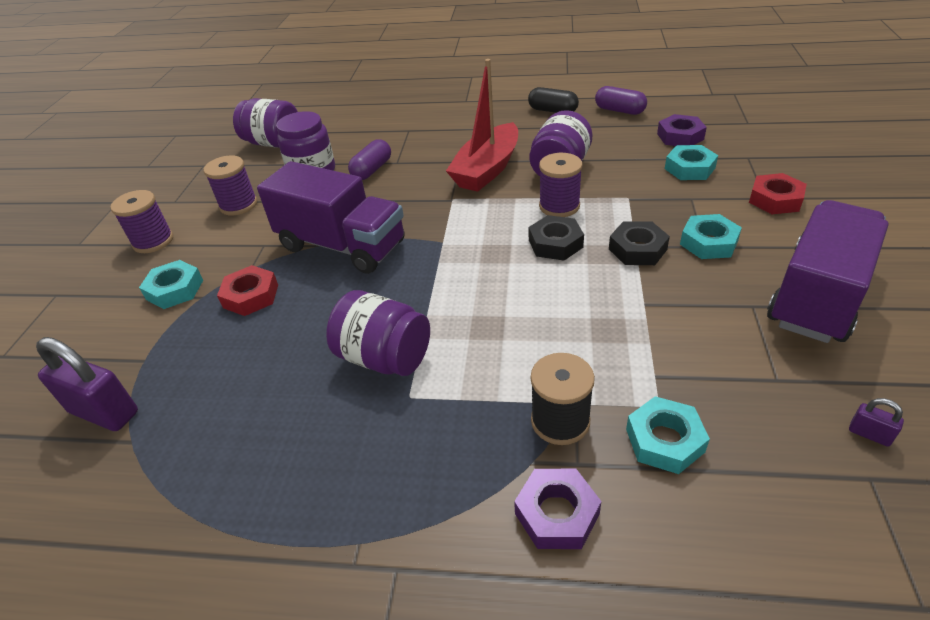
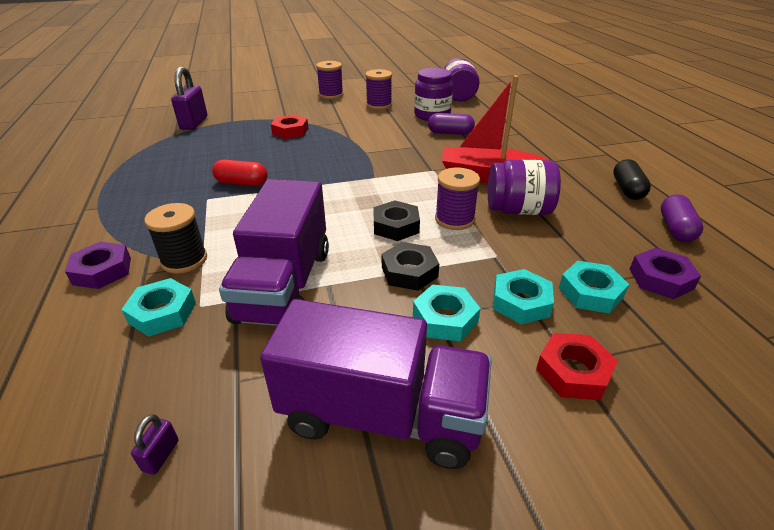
camera: 65 degrees right, 5 degrees down
turquoise nut [139,260,203,309] -> turquoise nut moved to [493,269,554,324]
purple truck [257,161,405,274] -> purple truck moved to [219,179,329,326]
purple jar [326,290,430,376] -> red capsule [212,160,268,186]

